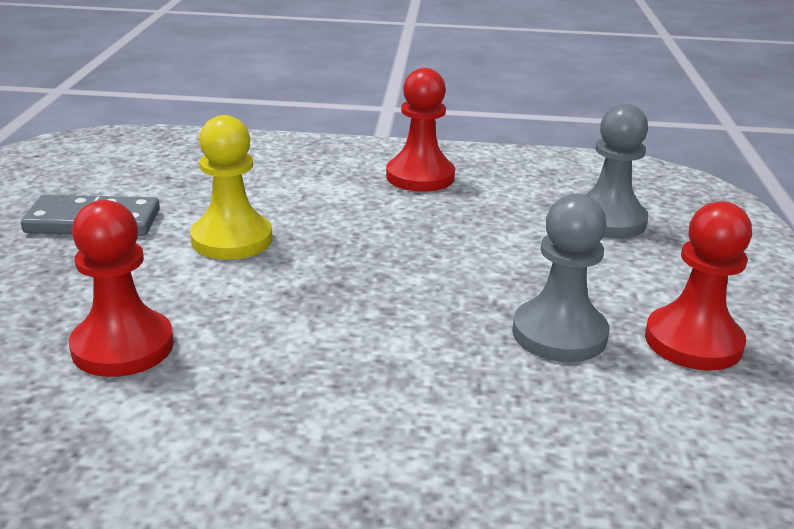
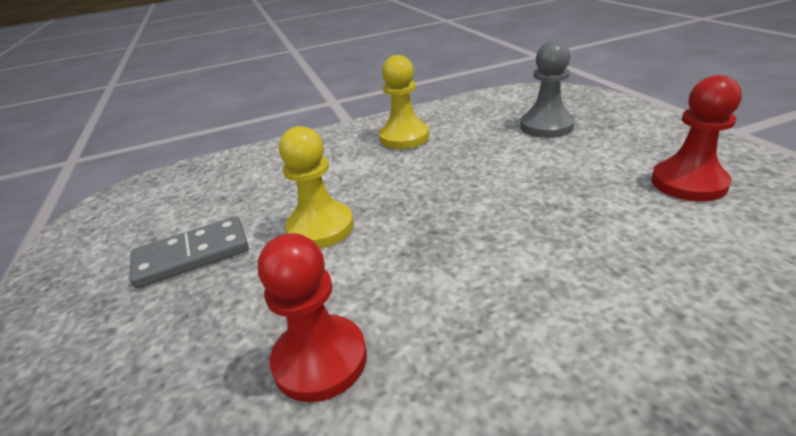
camera: 20 degrees left, 5 degrees up
red pawn [386,68,455,192] -> yellow pawn [379,55,429,149]
grey pawn [512,194,609,362] -> none

